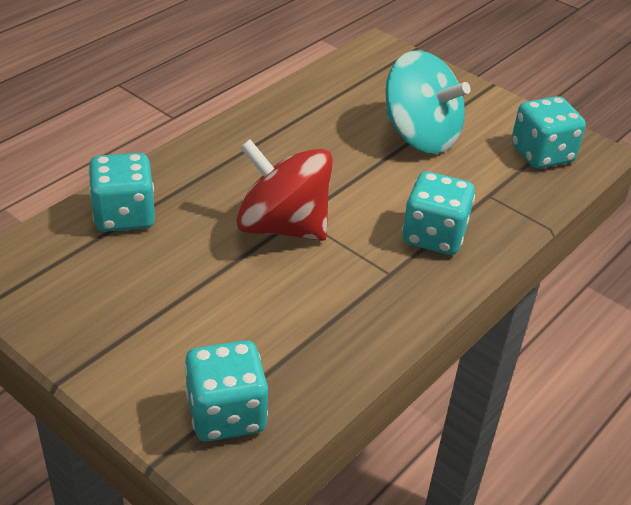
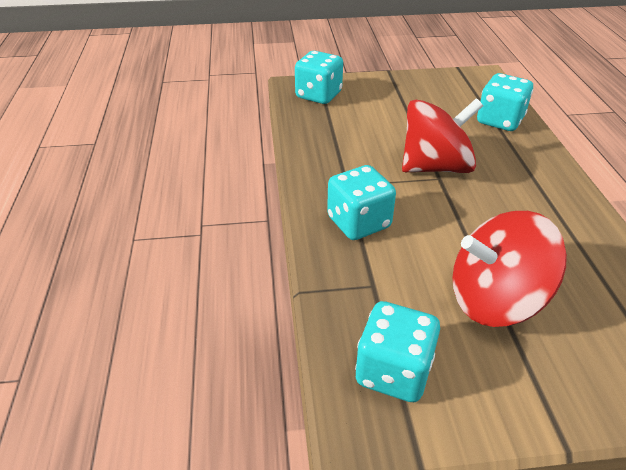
camera: 135 degrees right, 0 degrees up
turquoise spinning top [386,50,470,154] -> red spinning top [452,211,567,327]

